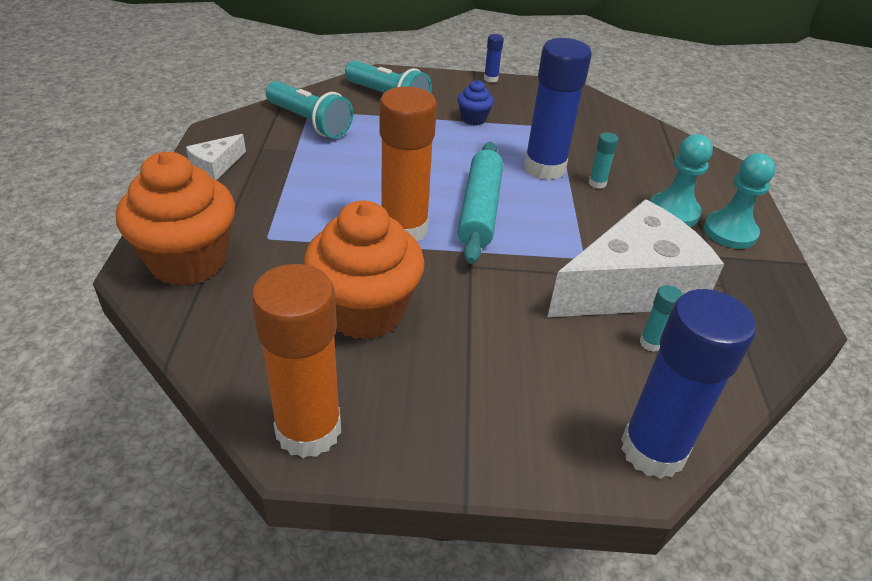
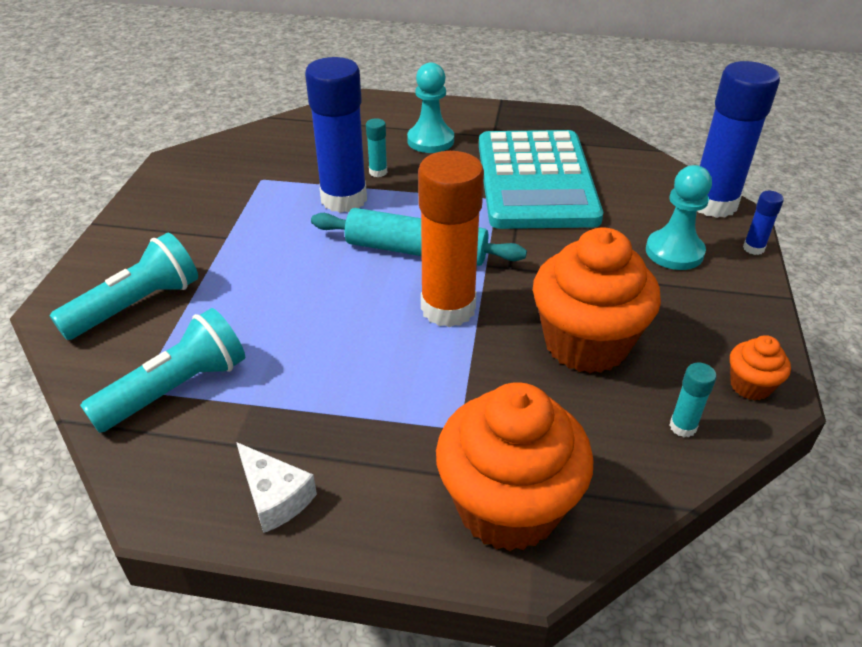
camera: 80 degrees left, 0 degrees up
orange glue stick [251,264,341,458] -> orange cupcake [730,335,791,400]
blue cupcake [458,80,494,125] -> none
blue glue stick [484,34,504,83] -> blue glue stick moved to [743,191,784,255]
white cheese [547,200,724,317] -> turquoise calculator [479,130,603,229]
turquoise glue stick [640,285,683,352] -> turquoise glue stick moved to [670,363,717,437]
turquoise pawn [704,153,776,249] -> turquoise pawn moved to [646,165,712,270]

